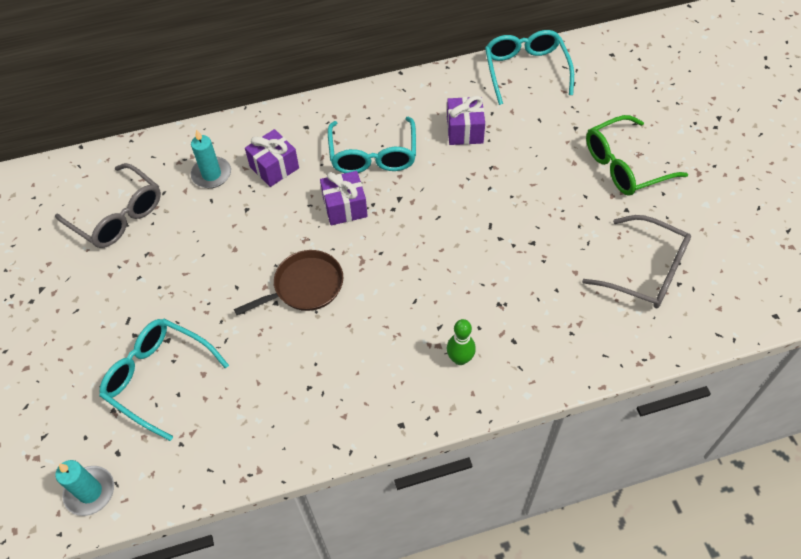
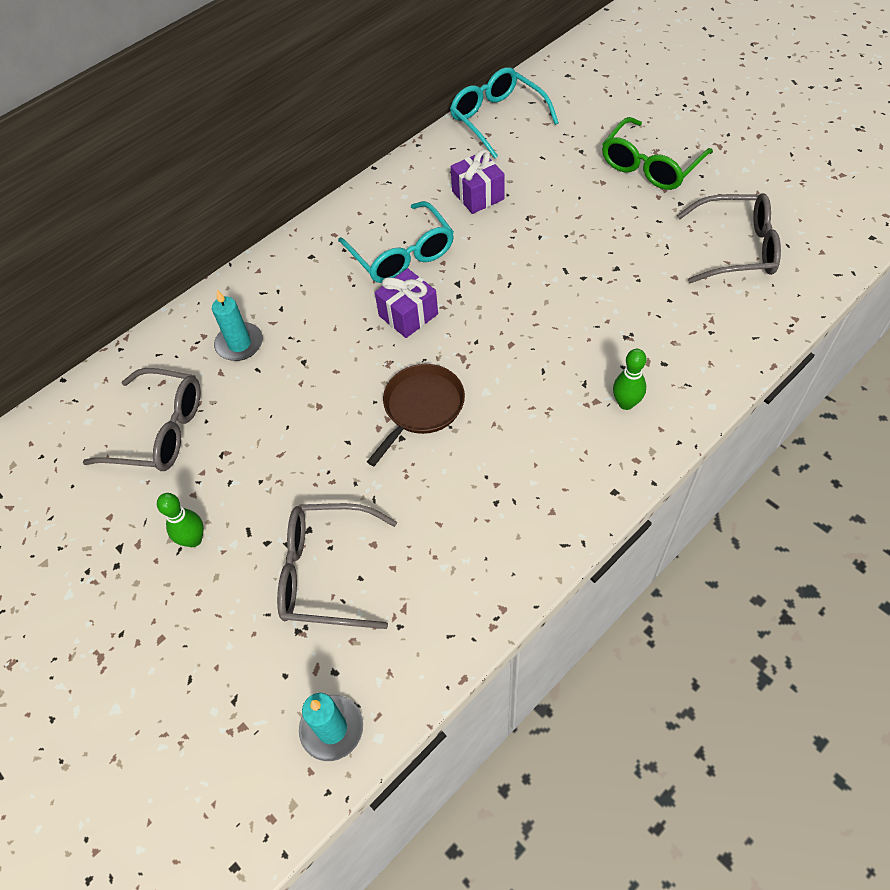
camera: 25 degrees left, 0 degrees up
turquoise glasses [99,319,229,441] -> grey glasses [277,503,397,629]
purple gift [245,129,299,187] -> none
none -> green bowling pin [157,493,204,547]

